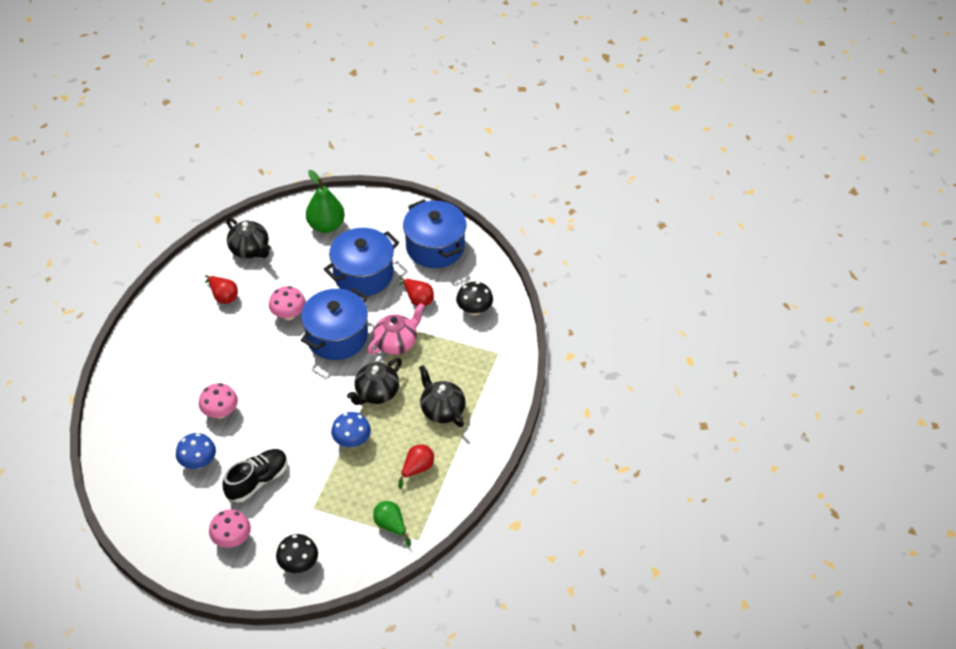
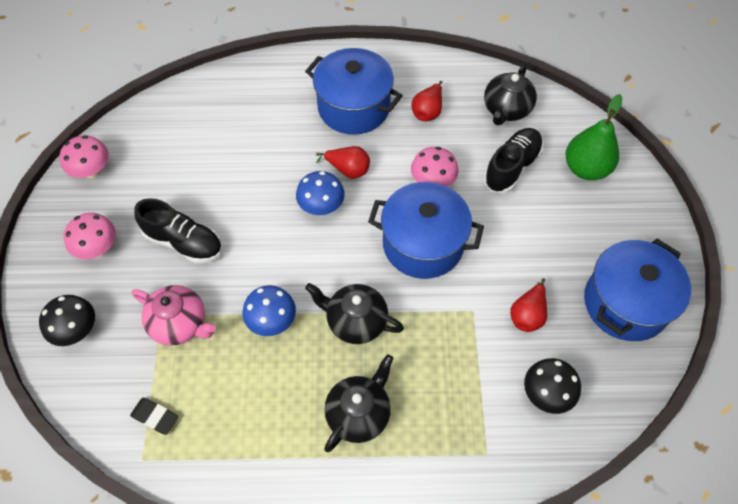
camera: 70 degrees right, 10 degrees up
blue mushroom [176,433,216,469] -> blue mushroom moved to [296,171,345,215]
pink mushroom [199,383,238,419] -> pink mushroom moved to [60,135,109,178]
blue pot [324,228,399,296] -> blue pot moved to [305,48,403,135]
pink teapot [367,303,424,355] -> pink teapot moved to [132,285,216,345]
green pear [373,501,411,546] -> black eraser [130,398,178,435]
red pear [398,445,434,489] -> red pear moved to [316,146,370,179]
none -> black shoe [484,128,543,193]

